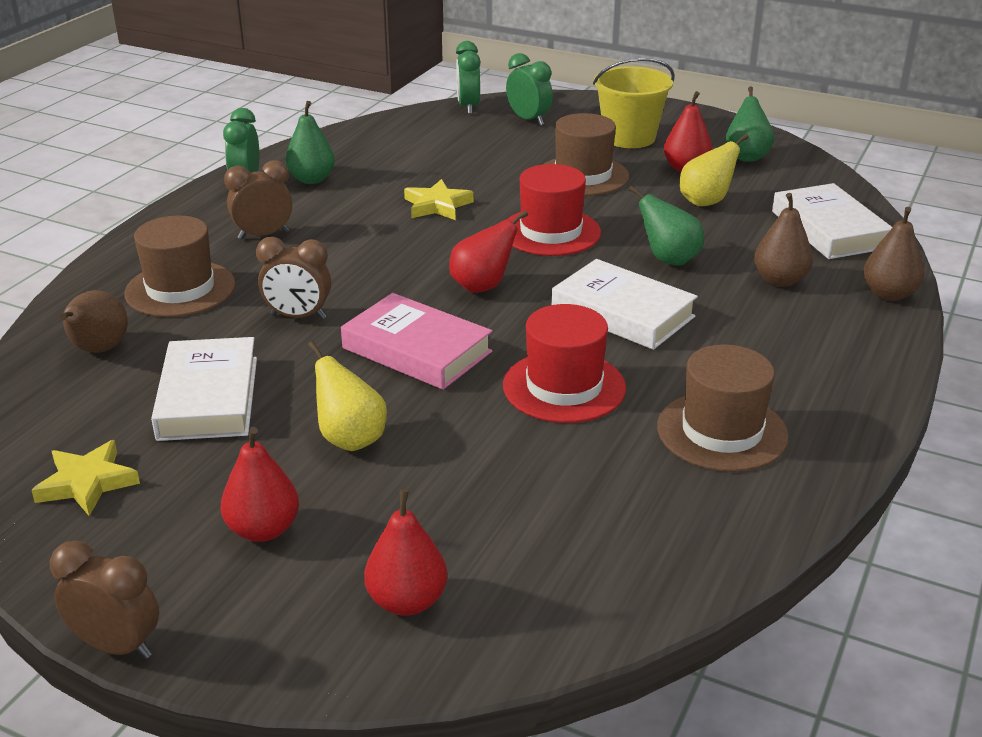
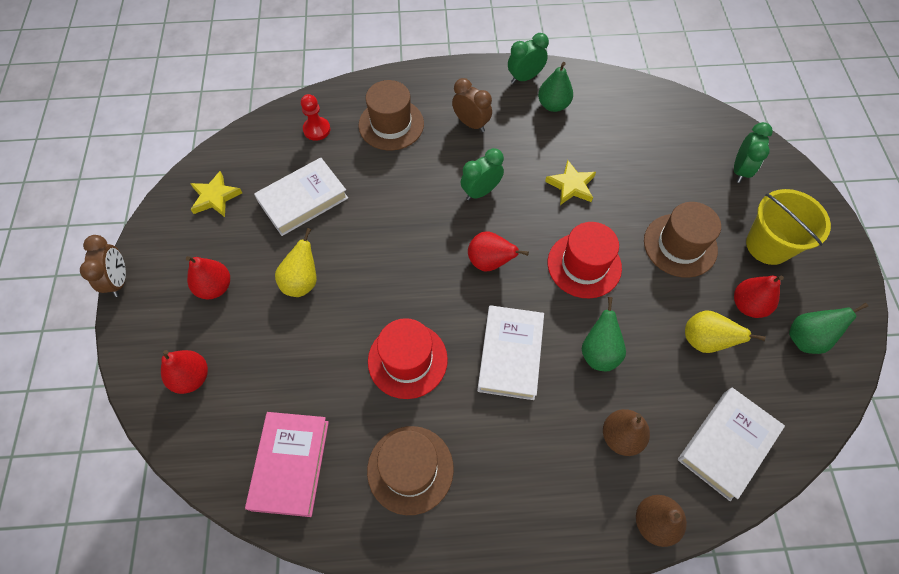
camera: 60 degrees right, 30 degrees up
brown pear [60,290,128,353] -> red pawn [301,94,330,141]
brown clock [256,237,331,319] -> none
pink book [341,293,492,390] -> pink book moved to [245,412,329,517]
green clock [456,41,481,114] -> green clock moved to [461,148,504,201]

